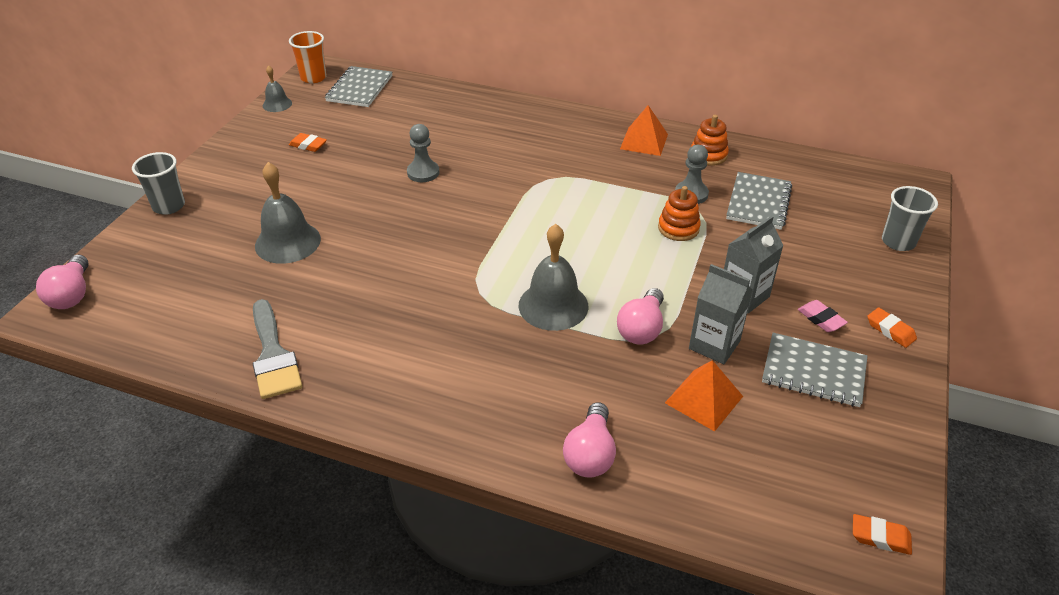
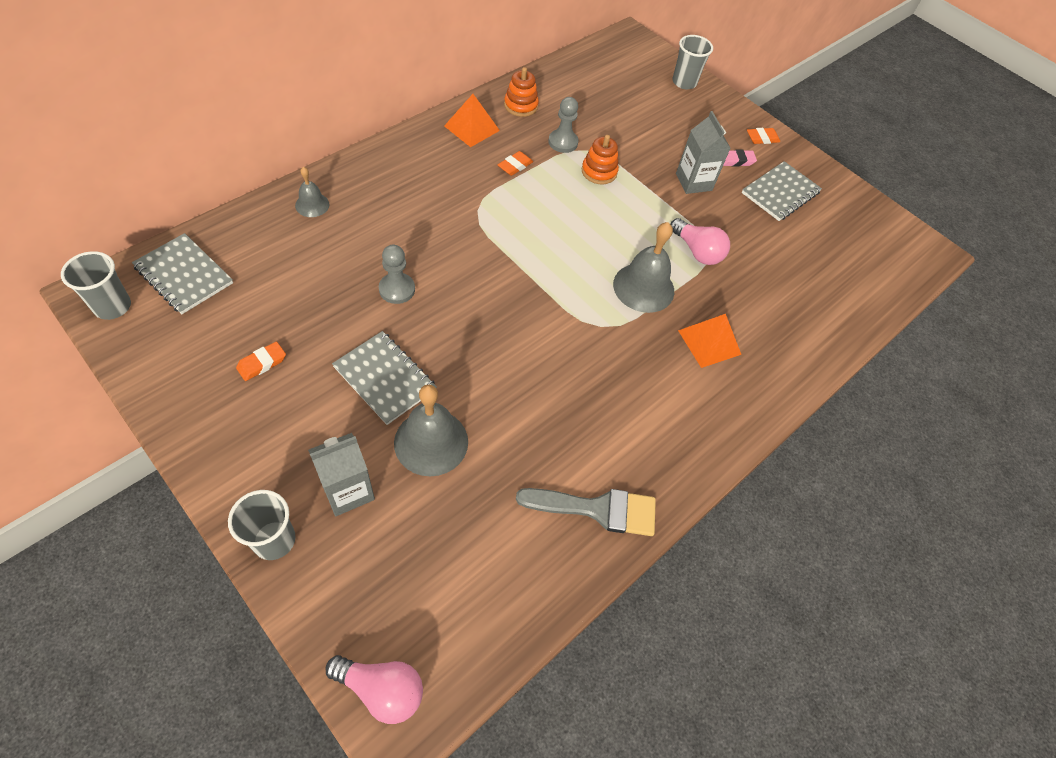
camera: 70 degrees left, 15 degrees up
grey bell [263,65,292,112] -> grey bell moved to [295,167,329,217]
orange cup [289,31,327,83] -> grey cup [61,251,131,320]
pink light bulb [563,402,616,478] -> none
orange pyramid [665,360,743,432] -> orange pyramid moved to [678,314,742,368]
grey carton [689,264,753,364] -> grey carton moved to [308,433,375,516]
grey notebook [726,172,792,230] -> grey notebook moved to [332,331,437,425]
orange eraser [853,514,912,555] -> orange eraser moved to [498,151,533,176]

